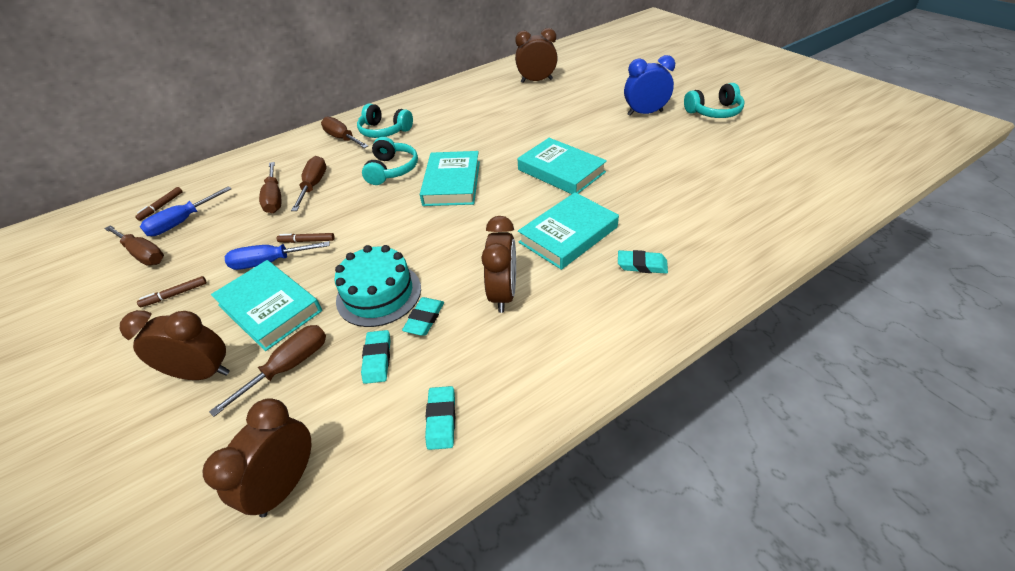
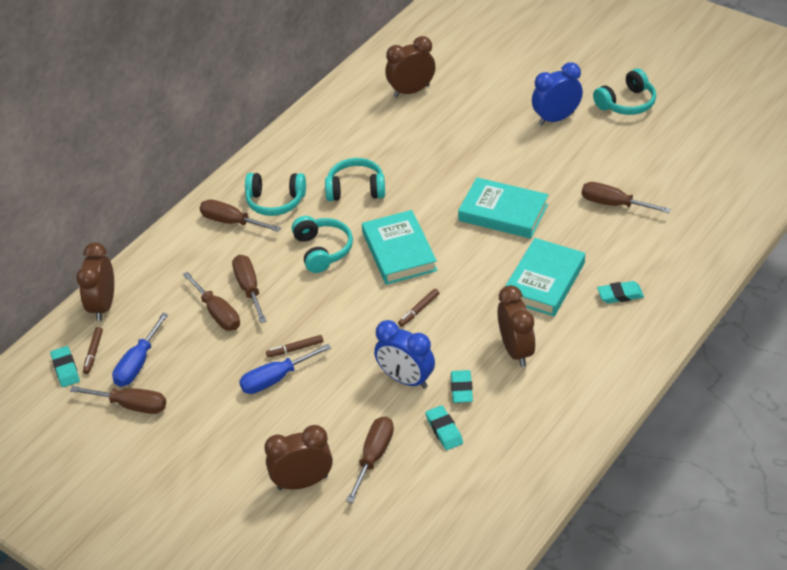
camera: 20 degrees left, 0 degrees up
brown marker [137,276,207,307] -> brown marker moved to [398,289,439,327]
brown clock [202,398,311,517] -> brown clock moved to [76,242,114,321]
turquoise book [211,260,322,351] -> none
turquoise cake [334,245,421,327] -> blue clock [374,320,435,389]
turquoise eraser [425,386,455,450] -> turquoise eraser moved to [50,346,80,387]
none -> turquoise headphones [325,158,385,201]
none -> brown screwdriver [582,182,671,213]

